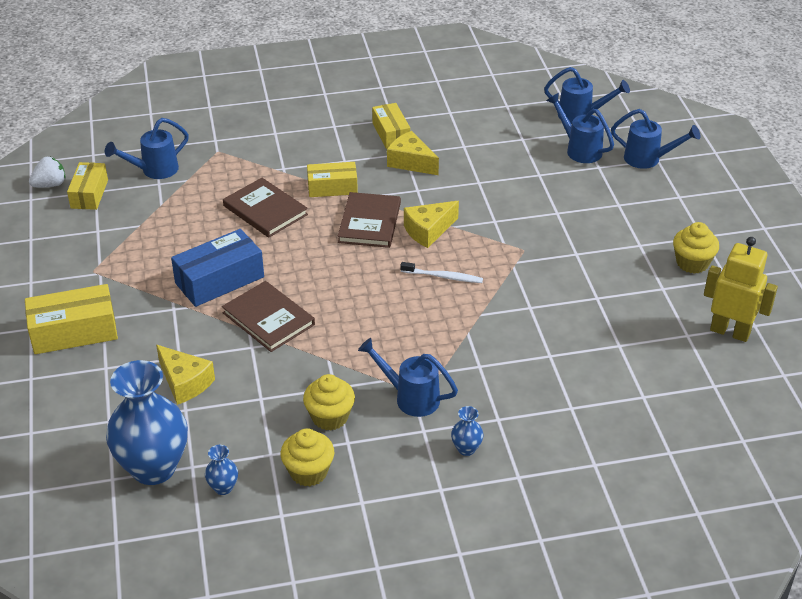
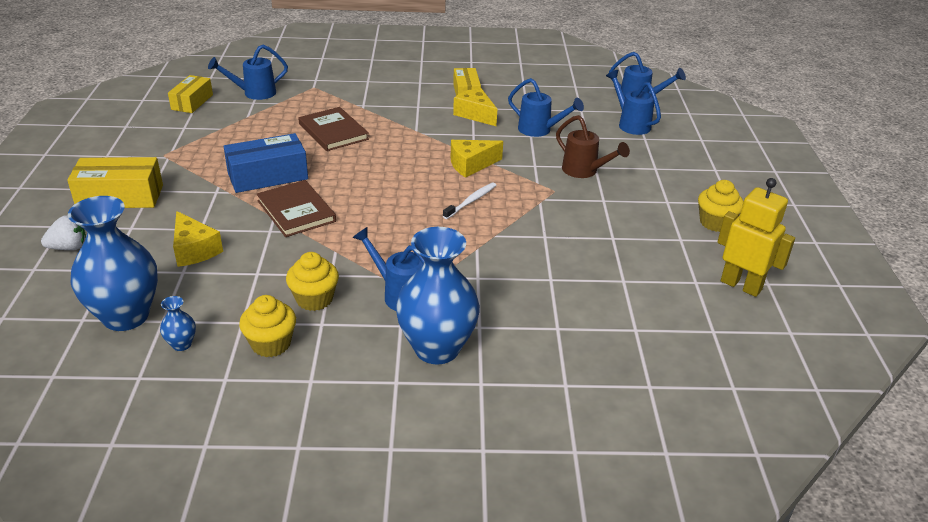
camera: 10 degrees right, 5 degrees down
white strawberry [29,157,65,187] -> white strawberry moved to [41,215,86,250]
yellow box [307,162,358,197] -> none
brown book [338,192,401,248] -> none
white toothbrush [400,262,483,283] -> white toothbrush turned 75 degrees counterclockwise [443,183,496,219]
blue vase [451,406,483,456] -> blue vase [396,227,480,364], size x2.42
blue watering can [611,109,700,169] -> blue watering can moved to [508,78,584,137]
none -> brown watering can [556,115,630,178]

